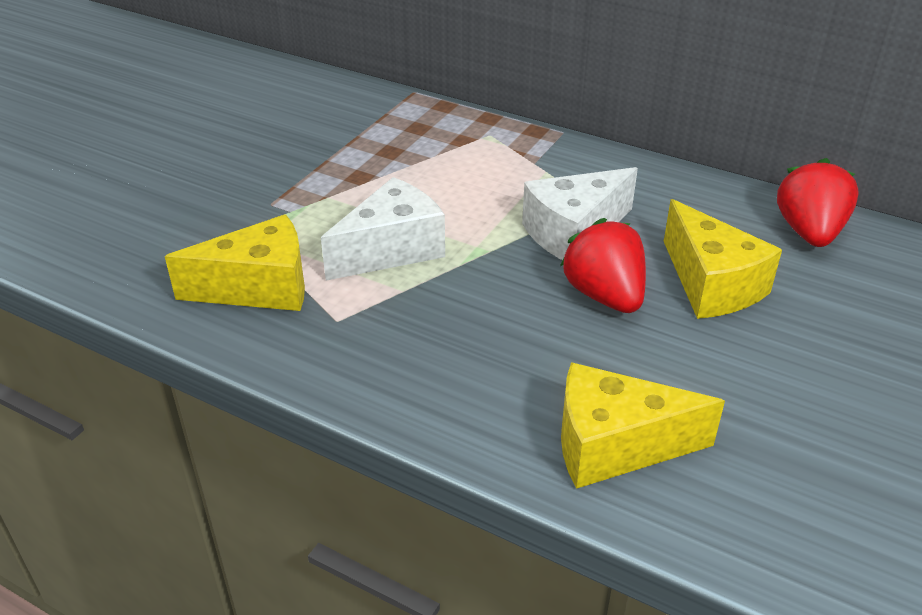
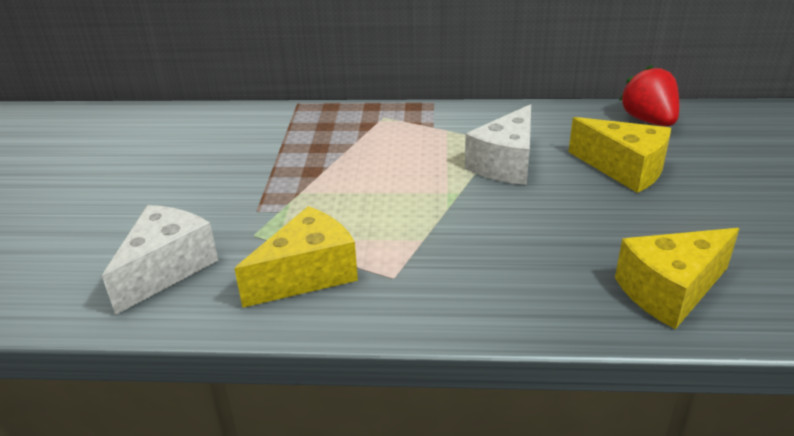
camera: 25 degrees left, 5 degrees down
white cheese [321,177,445,280] -> white cheese moved to [102,205,218,315]
red strawberry [560,218,646,313] -> none

